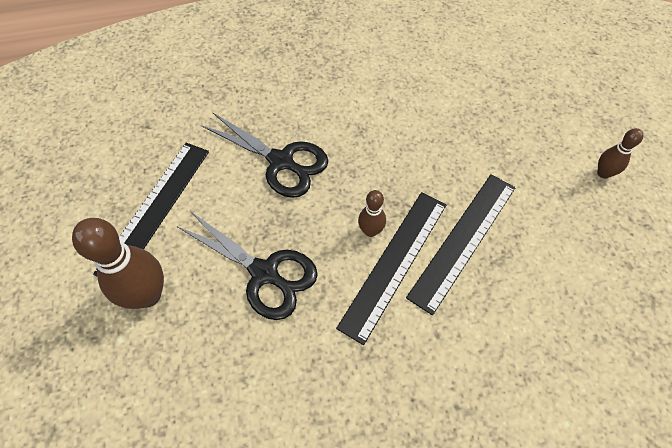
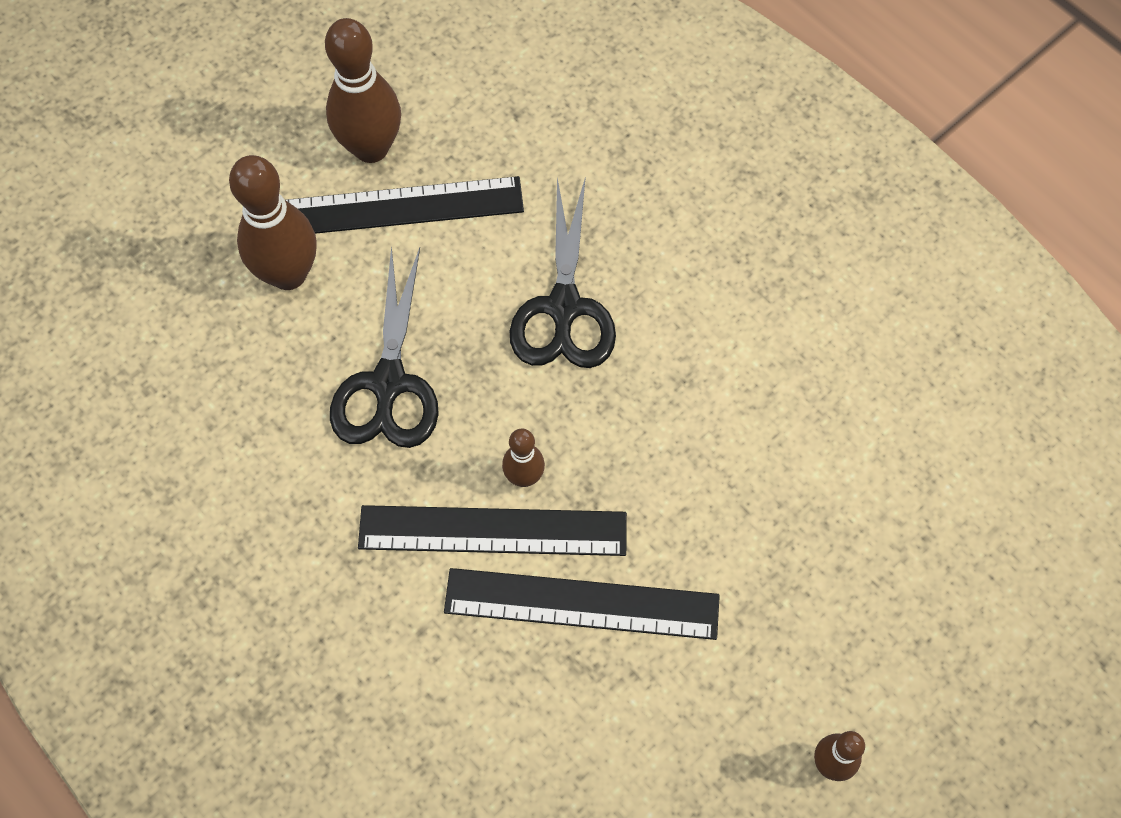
camera: 60 degrees right, 5 degrees up
none -> brown bowling pin [325,18,401,163]

